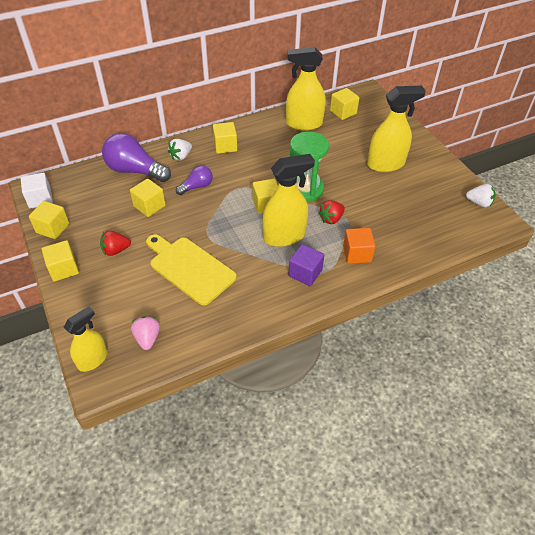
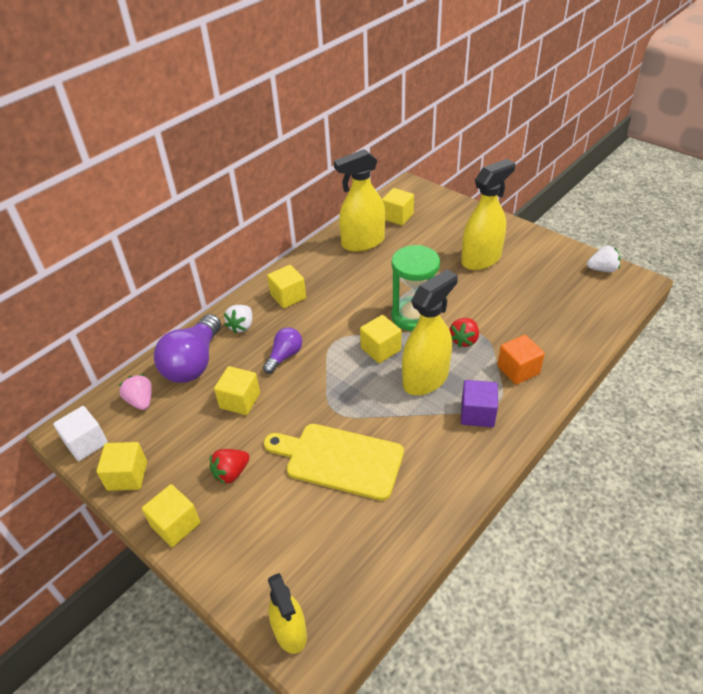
camera: 20 degrees left, 5 degrees down
yellow spray bottle [64,306,108,372] -> yellow spray bottle turned 135 degrees clockwise [268,573,307,654]
purple light bulb [102,133,171,182] -> purple light bulb turned 75 degrees counterclockwise [154,314,221,383]
pink strawberry [131,316,160,350] -> pink strawberry moved to [119,374,152,410]

